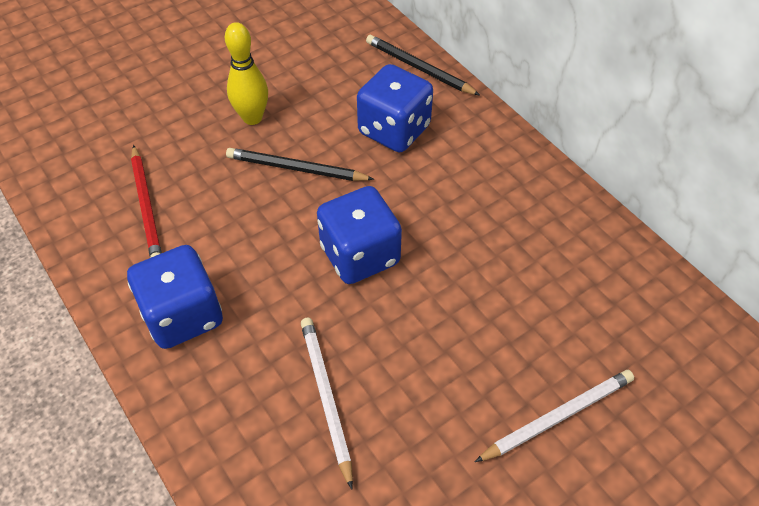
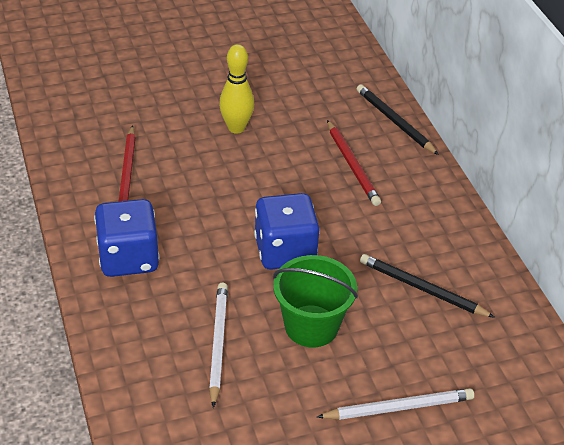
camera: 15 degrees right, 10 degrees down
black pencil [226,148,374,181] -> black pencil moved to [360,254,495,318]
blue dice [357,64,433,152] -> red pencil [327,120,381,206]
none -> green bucket [273,255,358,347]

